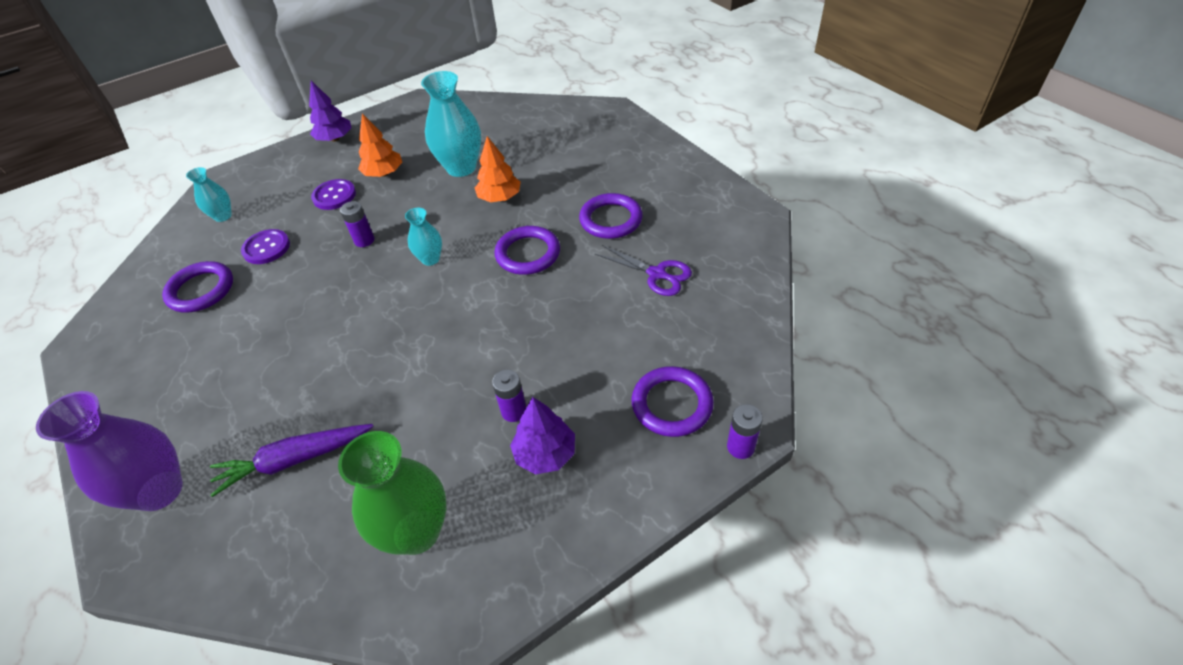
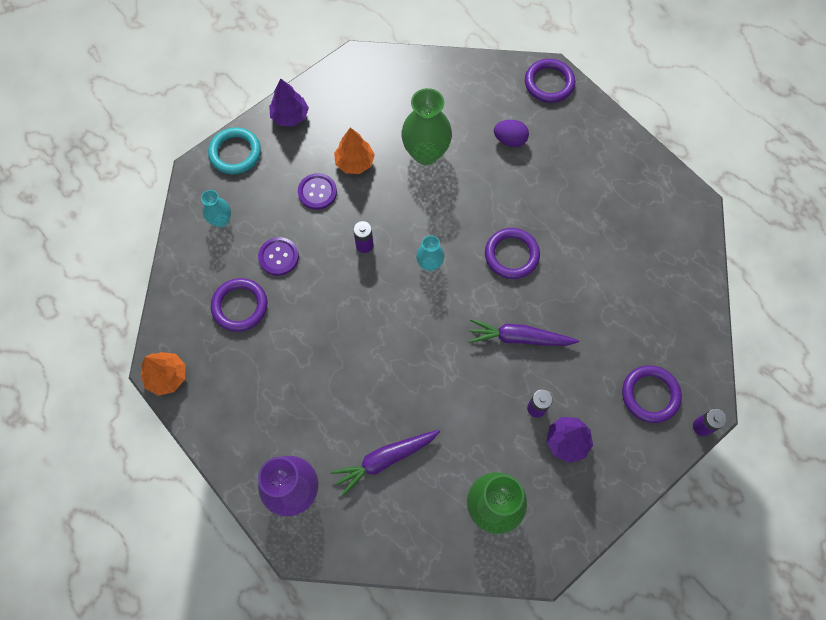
camera: 10 degrees left, 20 degrees up
turquoise vase [421,71,481,177] -> green vase [401,88,452,165]
orange tree [475,136,521,202] -> orange tree moved to [141,352,185,396]
purple ring [579,193,643,239] -> purple ring moved to [525,59,575,103]
purple scissors [595,245,692,296] -> none
none -> turquoise ring [208,127,261,174]
none -> purple carrot [469,319,579,346]
none -> purple egg [494,120,529,147]

